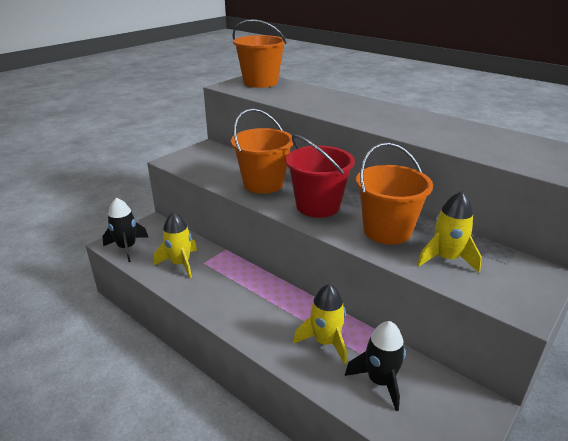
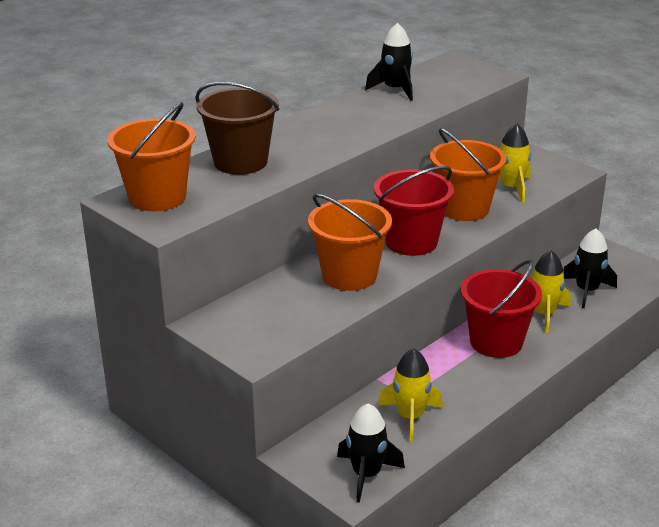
camera: 85 degrees left, 0 degrees up
none -> brown bucket [195,82,279,175]
none -> black rocket [365,23,413,101]
none -> red bucket [461,260,542,358]

